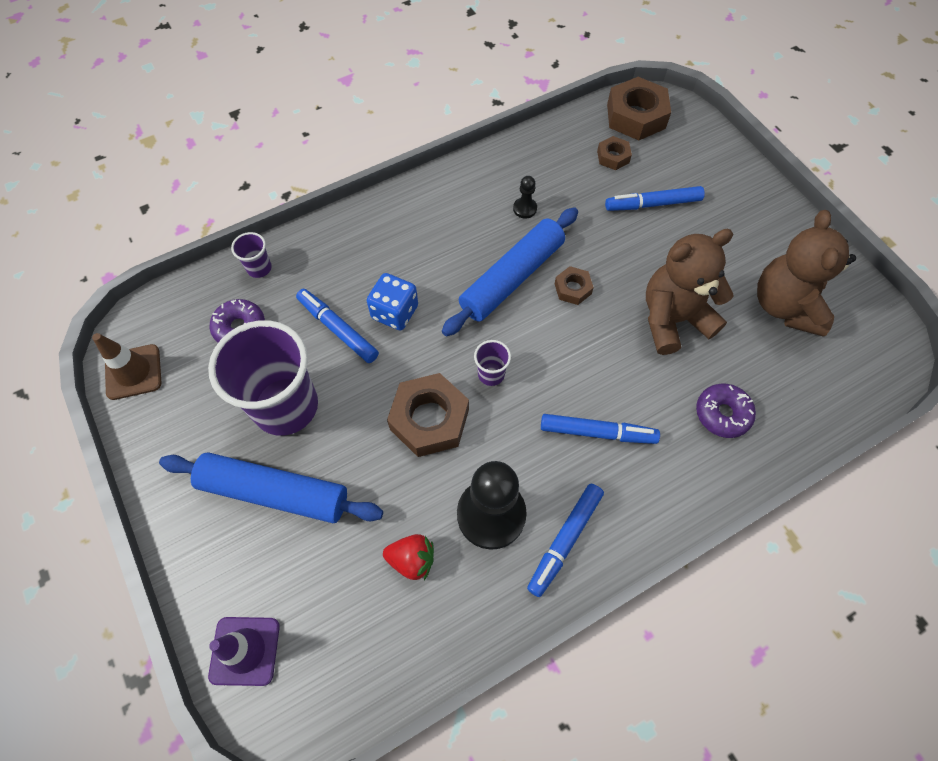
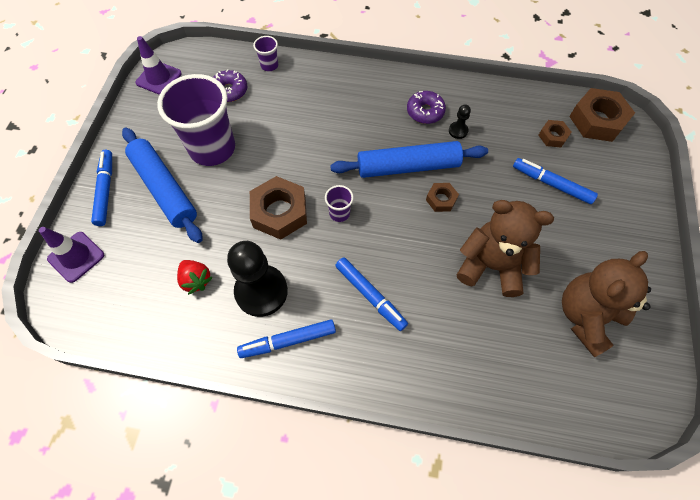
camera: 40 degrees right, 0 degrees up
brown traffic cone [92,333,161,400] -> purple traffic cone [135,36,182,95]
blue marker [296,289,379,363] -> blue marker moved to [91,150,112,226]
blue dice [367,273,418,331] -> none
purple donut [696,384,756,438] -> purple donut moved to [407,91,446,124]

